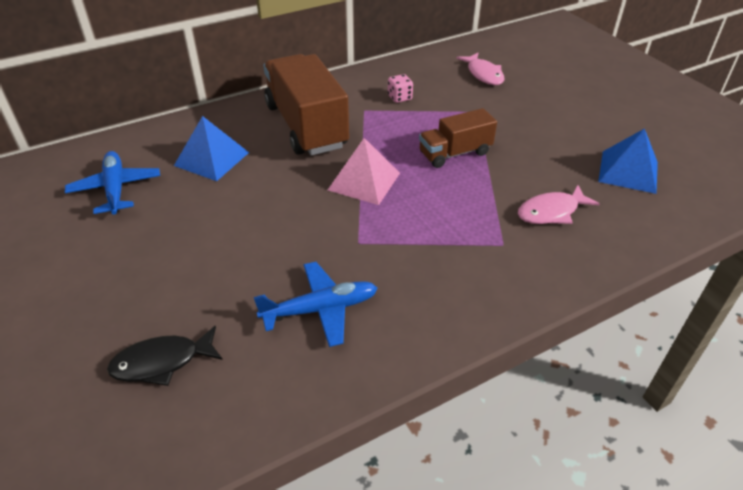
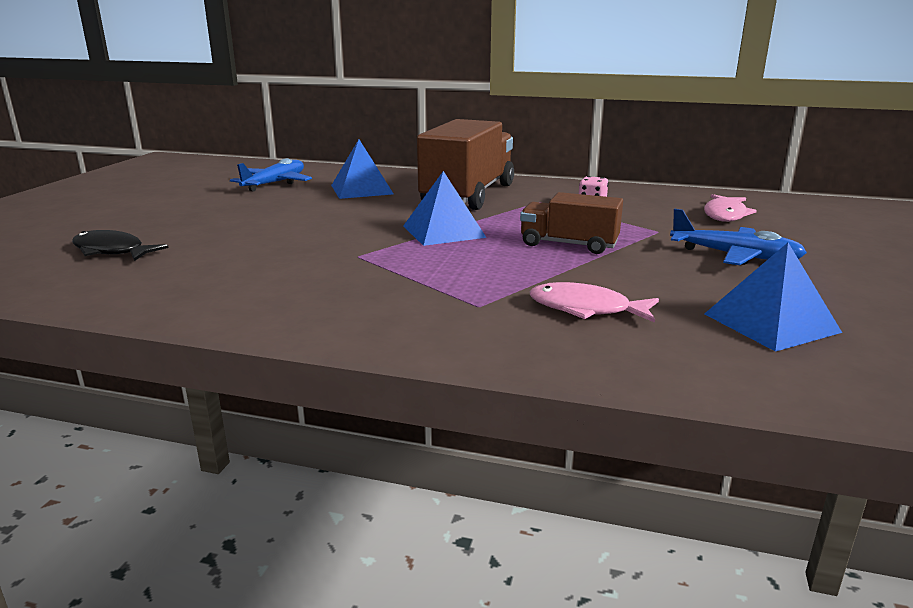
camera: 45 degrees right, 20 degrees down
blue plane [254,262,377,347] -> blue plane moved to [670,209,807,265]
pink pyramid [328,138,400,205] -> blue pyramid [403,171,487,246]

